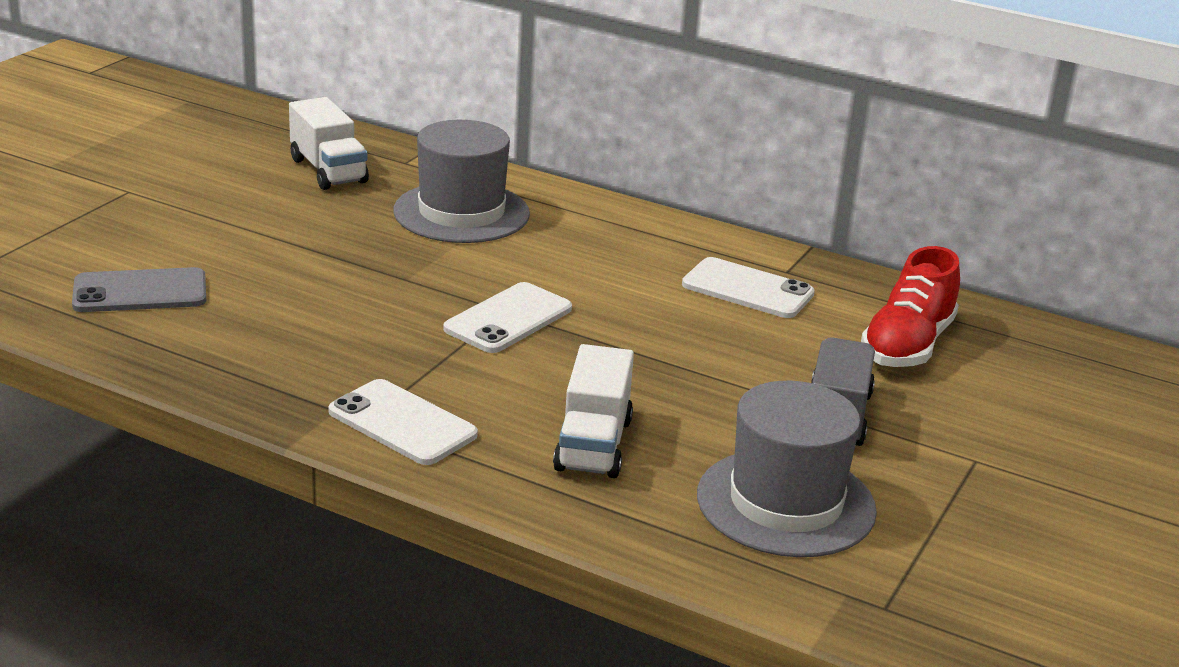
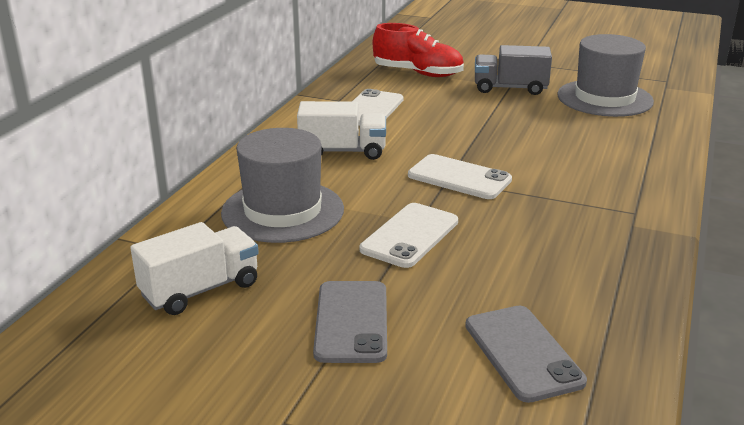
camera: 95 degrees left, 0 degrees up
white phone [328,379,478,465] -> white phone moved to [360,203,458,268]
white truck [553,344,634,478] -> white truck moved to [297,101,386,160]
none -> grey phone [313,281,387,363]

